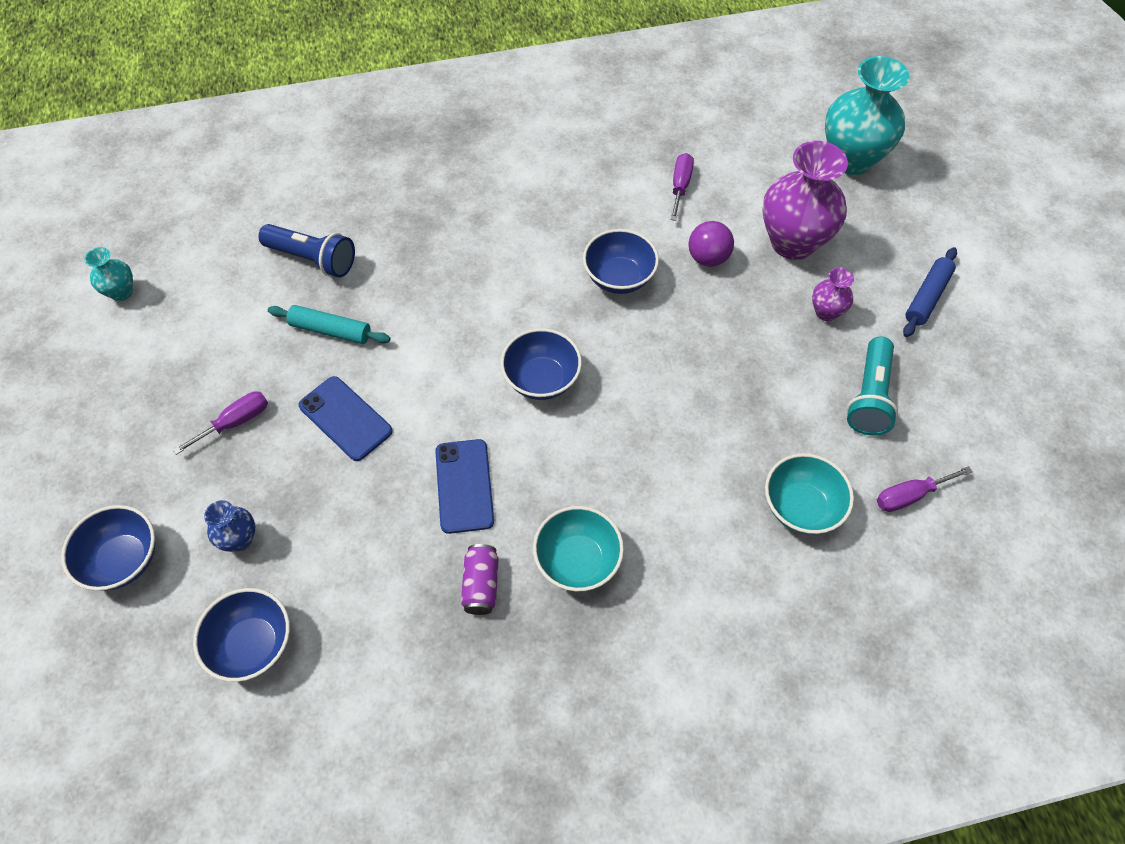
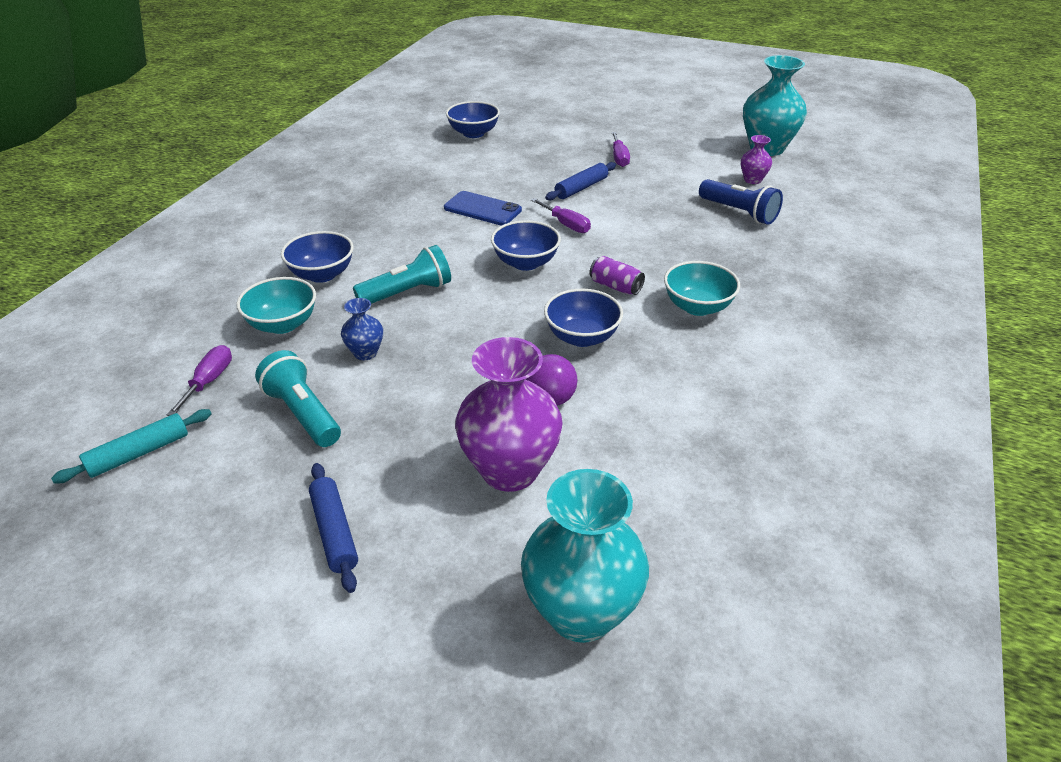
camera: 125 degrees right, 20 degrees down
blue bowl [61,505,155,591] -> blue bowl moved to [281,231,354,283]
turquoise vase [84,247,133,301] -> turquoise vase [743,55,807,156], size x2.10
blue vase [204,500,255,552] -> blue vase moved to [341,298,383,360]
blue flashlight [258,224,355,278] -> blue flashlight turned 105 degrees counterclockwise [699,179,783,225]
turquoise rolling pin [268,305,391,344] -> turquoise rolling pin moved to [51,409,212,483]
blue phone [299,376,393,461] -> blue rolling pin [545,162,616,201]
purple can [461,544,499,615] -> purple can moved to [590,256,645,295]
turquoise bowl [533,506,624,592] -> turquoise bowl moved to [664,261,740,316]
purple screwdriver [670,153,694,221] -> purple screwdriver moved to [531,198,591,233]
purple vase [812,267,854,321] -> purple vase moved to [741,135,772,184]
none -> turquoise flashlight [353,245,451,304]

